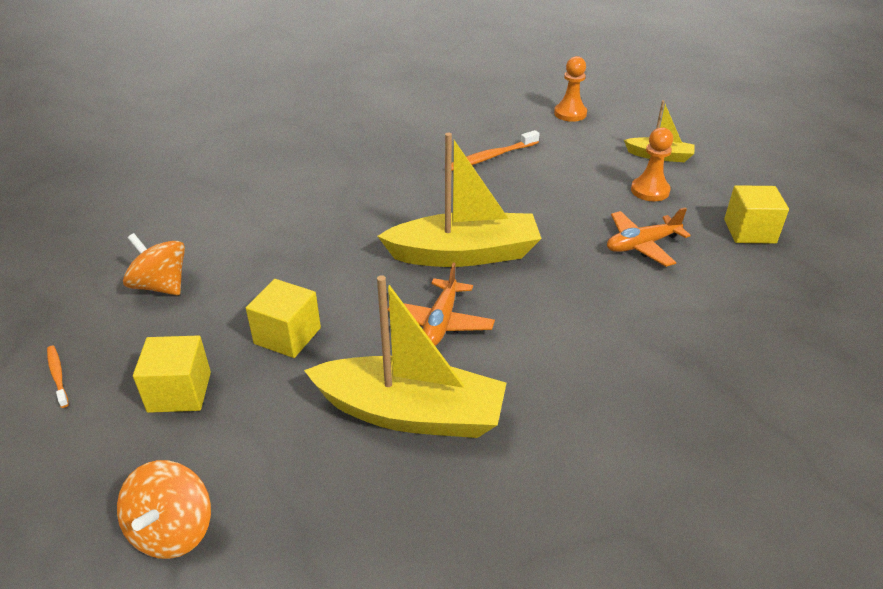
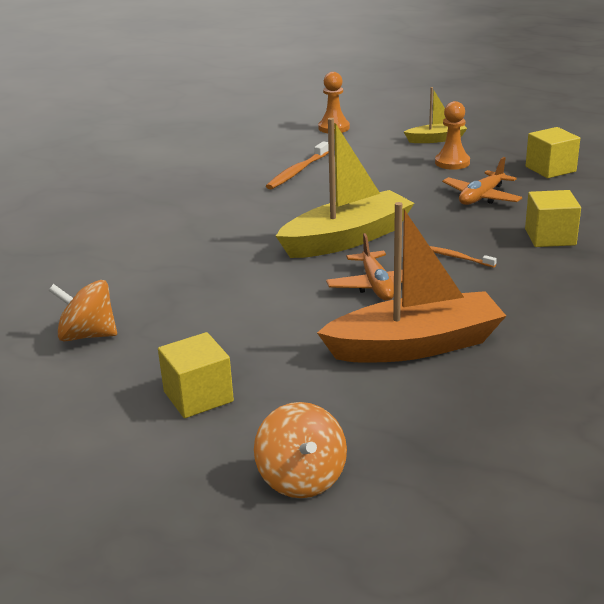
camera: 25 degrees left, 10 degrees down
orange toothbrush [47,346,69,408] -> orange toothbrush moved to [430,246,497,268]
yellow cube [246,279,321,358] -> yellow cube moved to [525,190,581,247]
yellow boat [304,275,506,438] -> orange boat [317,202,506,362]

